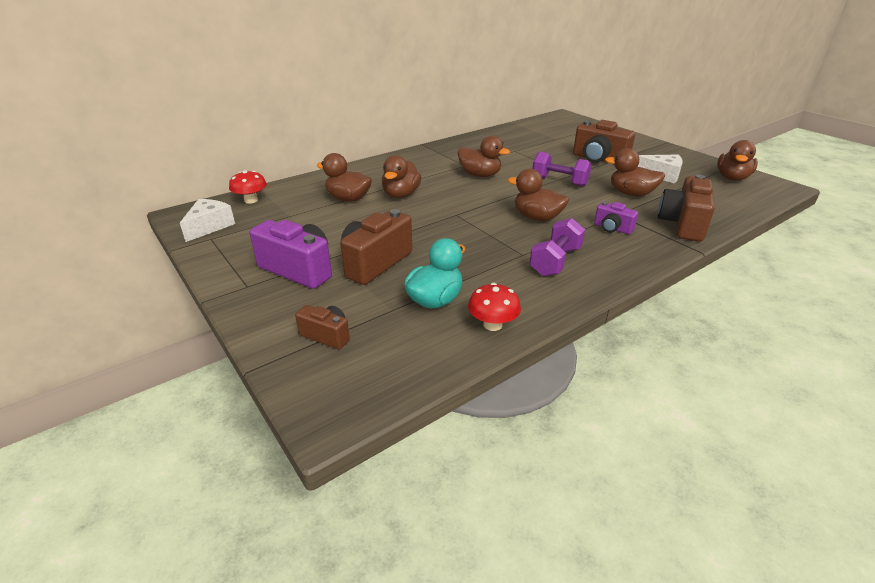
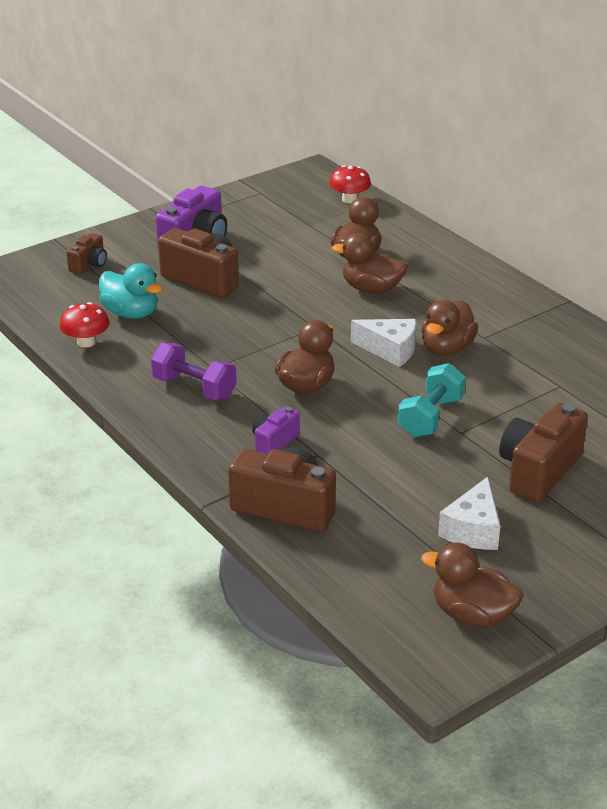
camera: 90 degrees right, 0 degrees up
white cheese [180,199,235,242] -> white cheese moved to [351,319,416,367]
purple dumbbell [532,152,592,187] -> turquoise dumbbell [398,363,466,437]
brown duck [605,148,665,196] -> none

